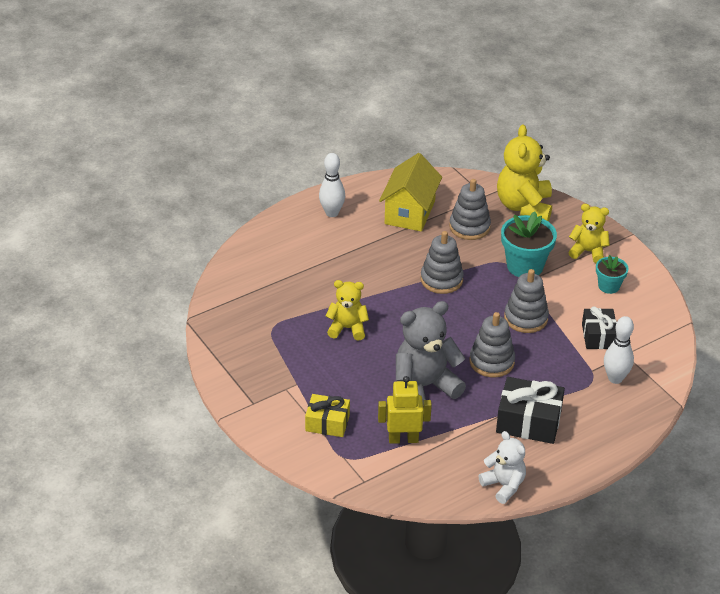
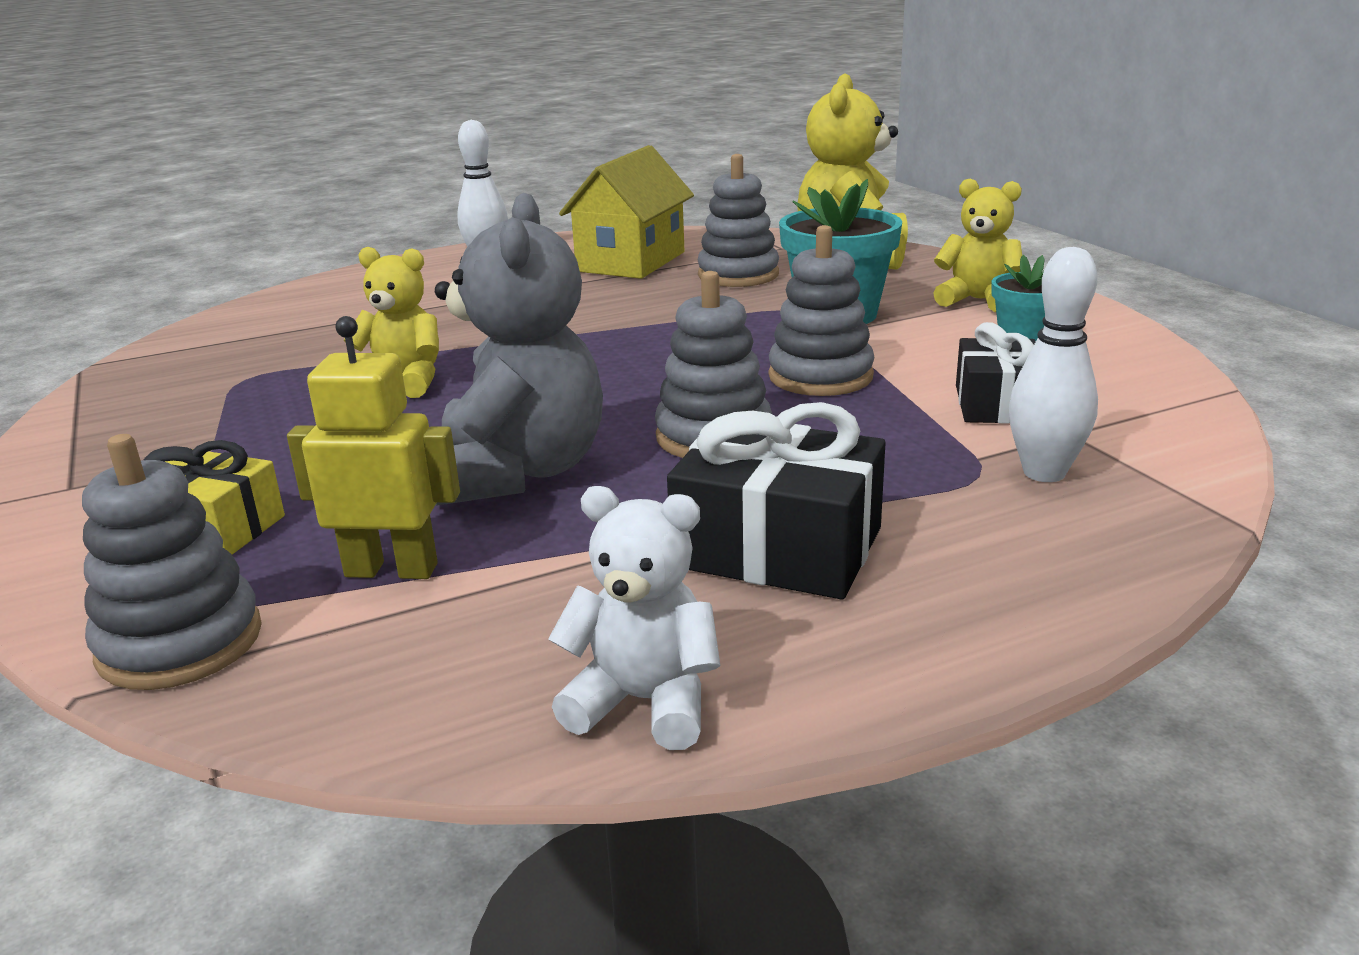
camera: 10 degrees right, 15 degrees down
grey teddy bear [396,301,466,401] -> grey teddy bear turned 105 degrees clockwise [435,193,603,506]
grey stacking toy [421,231,464,294] -> grey stacking toy moved to [82,434,262,690]
white teddy bear [479,431,526,504] -> white teddy bear turned 45 degrees counterclockwise [548,486,720,750]

